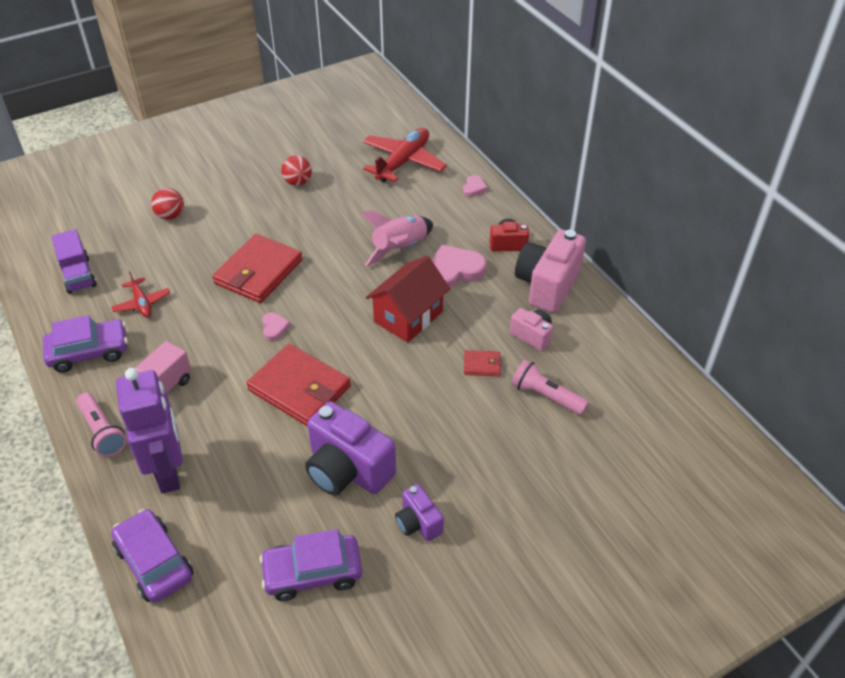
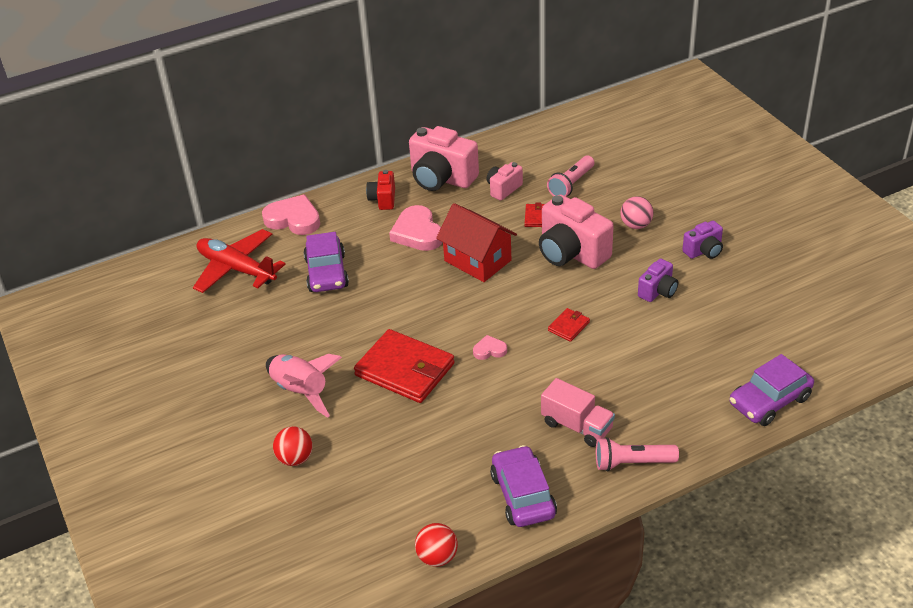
camera: 85 degrees left, 5 degrees down
purple truck [51,229,97,294] -> none
pink flashlight [76,393,127,457] -> pink flashlight turned 150 degrees counterclockwise [596,437,679,471]
red plane [111,271,170,317] -> none
purple robot [116,368,183,494] -> none
red wallet [246,344,351,427] -> red wallet [548,308,590,342], size x0.45
purple car [259,529,362,601] -> purple car moved to [303,232,349,292]
red ball [281,155,312,186] -> red ball moved to [415,523,458,567]
purple camera [305,401,396,496] -> purple camera [638,259,678,302], size x0.53
pink rocket [360,211,433,267] -> pink rocket moved to [266,354,342,418]
pink heart [463,175,488,197] -> pink heart [262,194,320,235], size x1.98
none -> pink camera [539,195,614,269]
none -> pink ball [620,196,654,229]

